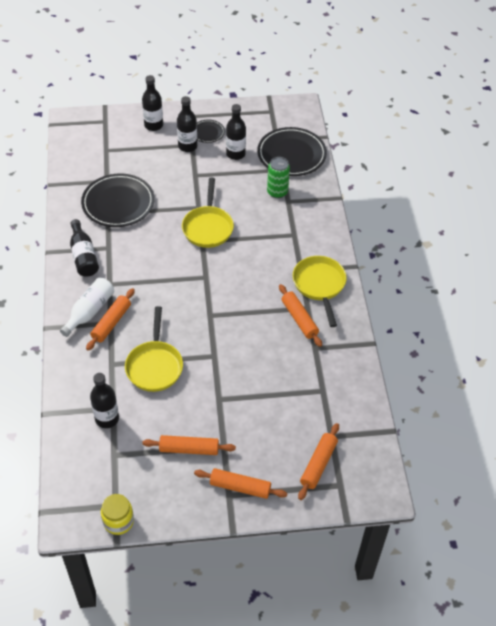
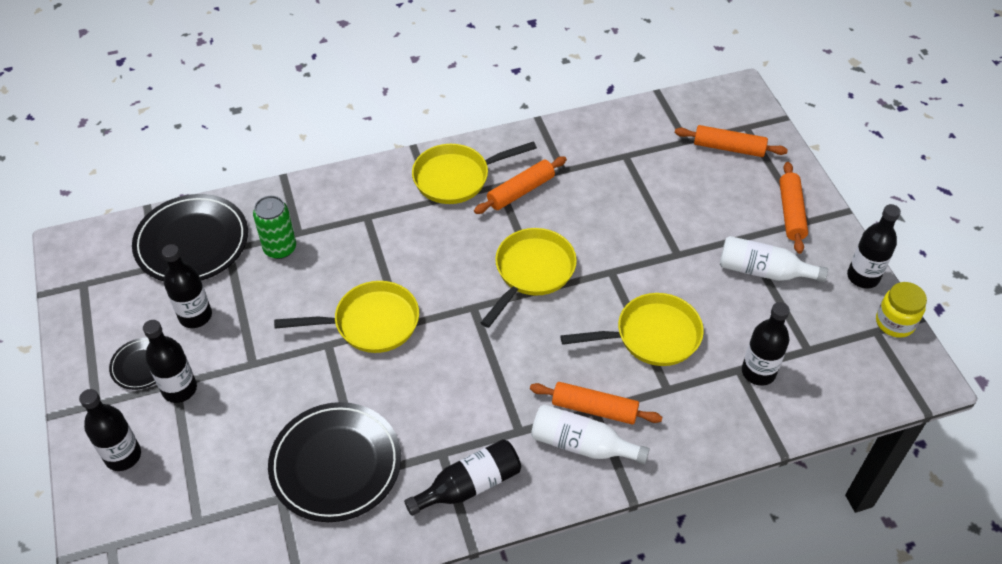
camera: 100 degrees left, 0 degrees up
orange rolling pin [142,435,236,455] -> white bottle [720,236,828,282]
none -> yellow pan [480,228,577,328]
none -> black bottle [847,204,901,289]

